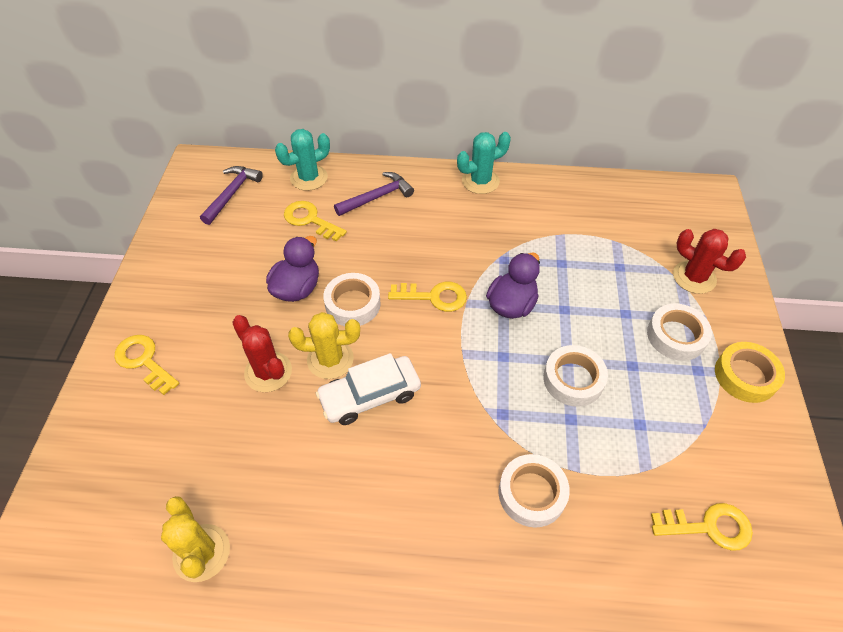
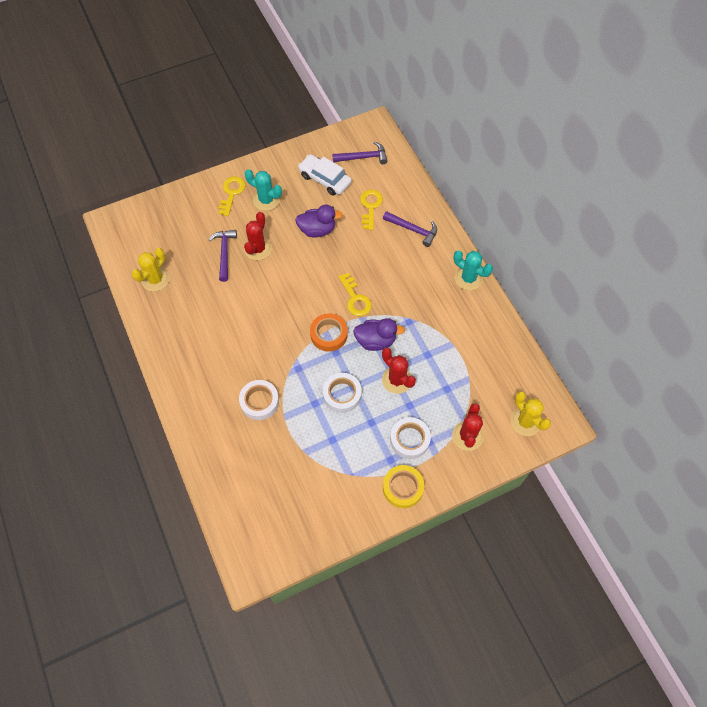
camera: 60 degrees right, 10 degrees up
turquoise cactus [275,129,330,191] -> turquoise cactus moved to [245,169,282,211]
yellow cactus [288,312,360,379] -> yellow cactus moved to [510,391,551,436]
white car [316,353,421,425] -> white car moved to [298,154,351,195]
white tape [323,273,381,326] -> none
yellow key [651,503,753,551] -> none
none -> purple hammer [208,230,237,282]
none -> orange tape [310,313,348,352]
none -> red cactus [382,348,416,394]

